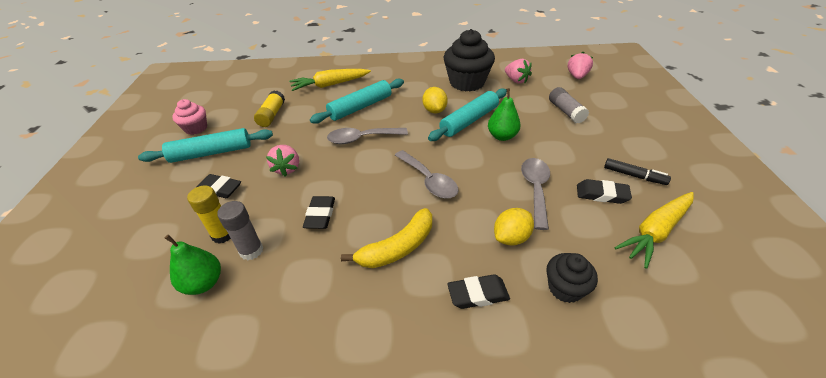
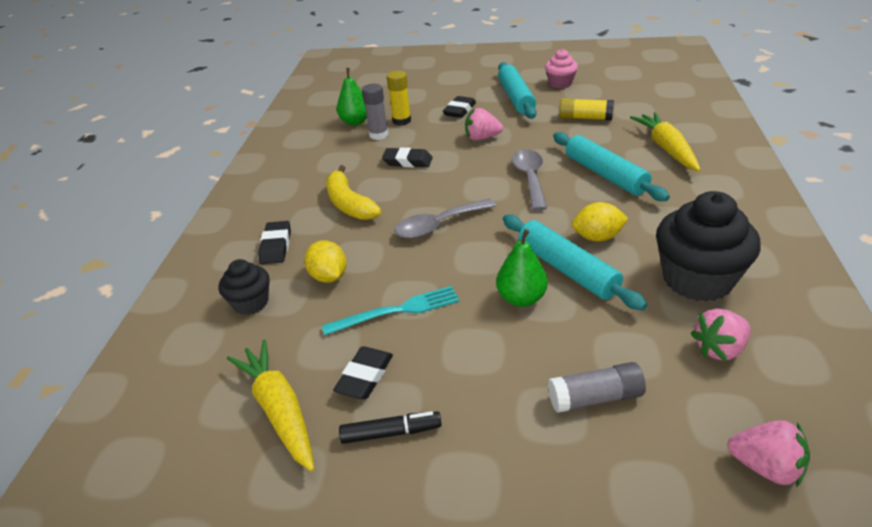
camera: 100 degrees right, 5 degrees down
grey spoon [521,158,550,230] -> turquoise fork [322,286,459,335]
black marker [604,158,671,185] -> black marker turned 135 degrees counterclockwise [339,411,442,444]

